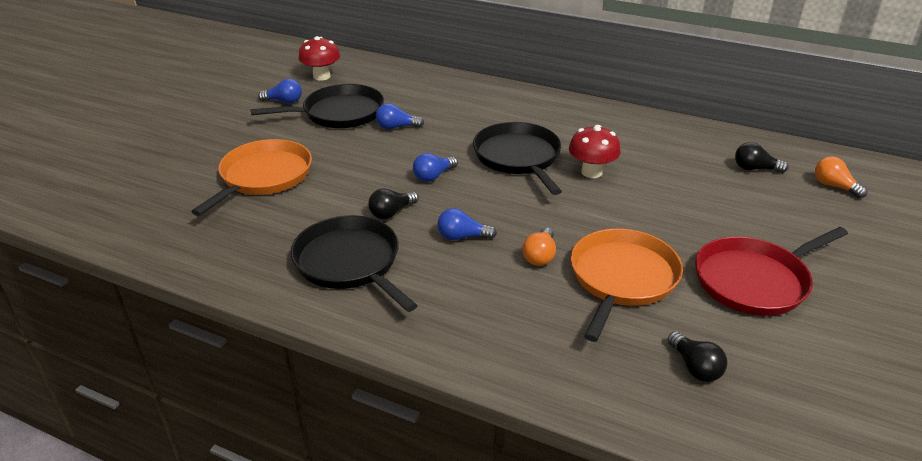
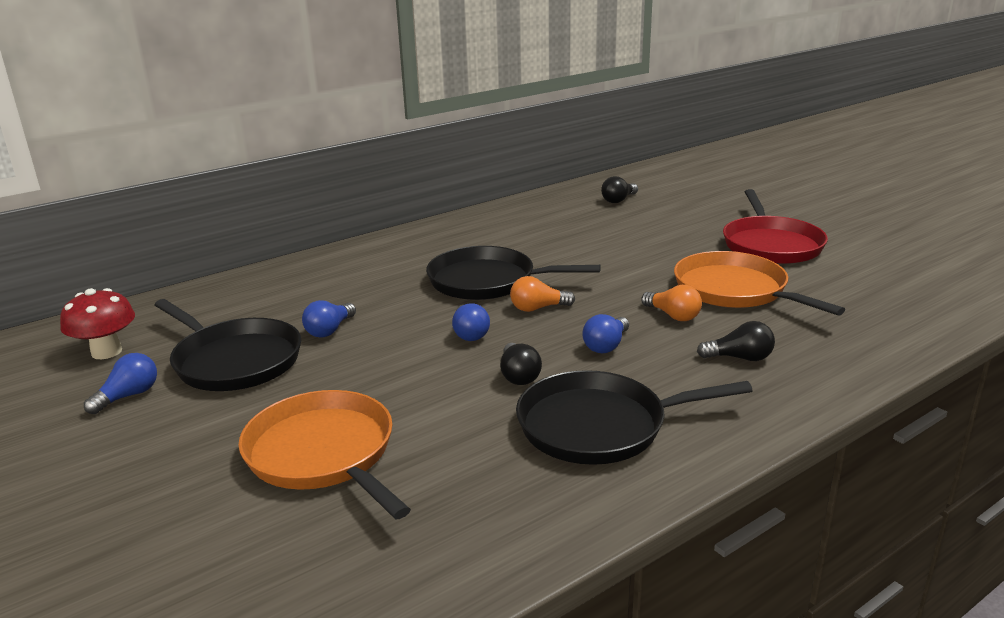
camera: 60 degrees left, 10 degrees down
black pan [251,84,384,128] -> black pan turned 120 degrees clockwise [155,299,301,391]
red mushroom [569,125,621,178] -> none
black light bulb [667,331,728,382] -> black light bulb moved to [697,321,775,361]
orange light bulb [815,157,867,198] -> orange light bulb moved to [510,276,575,312]

